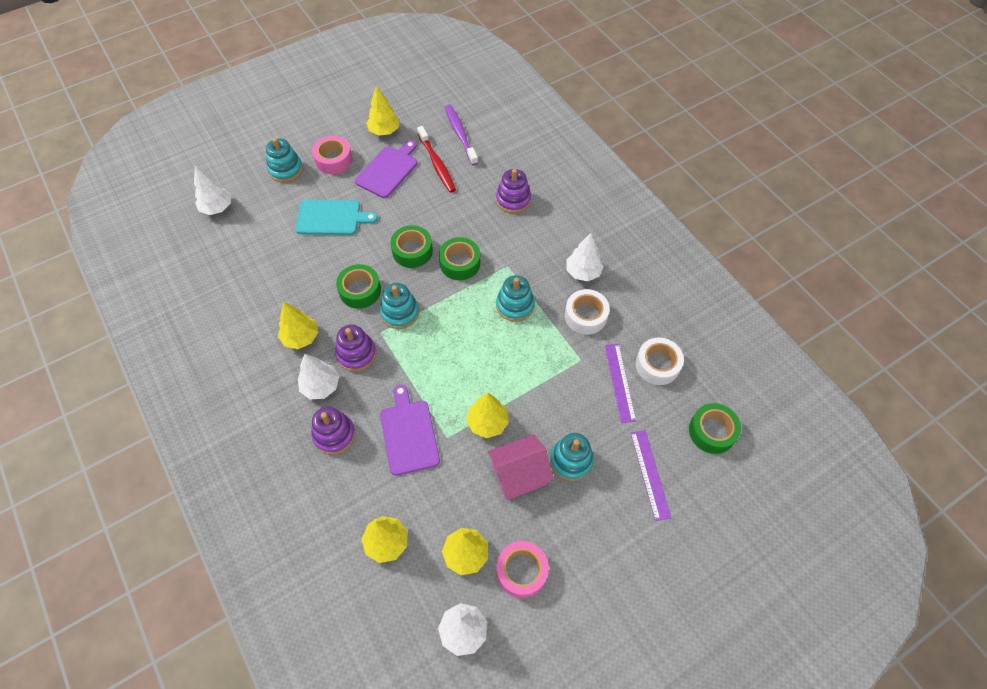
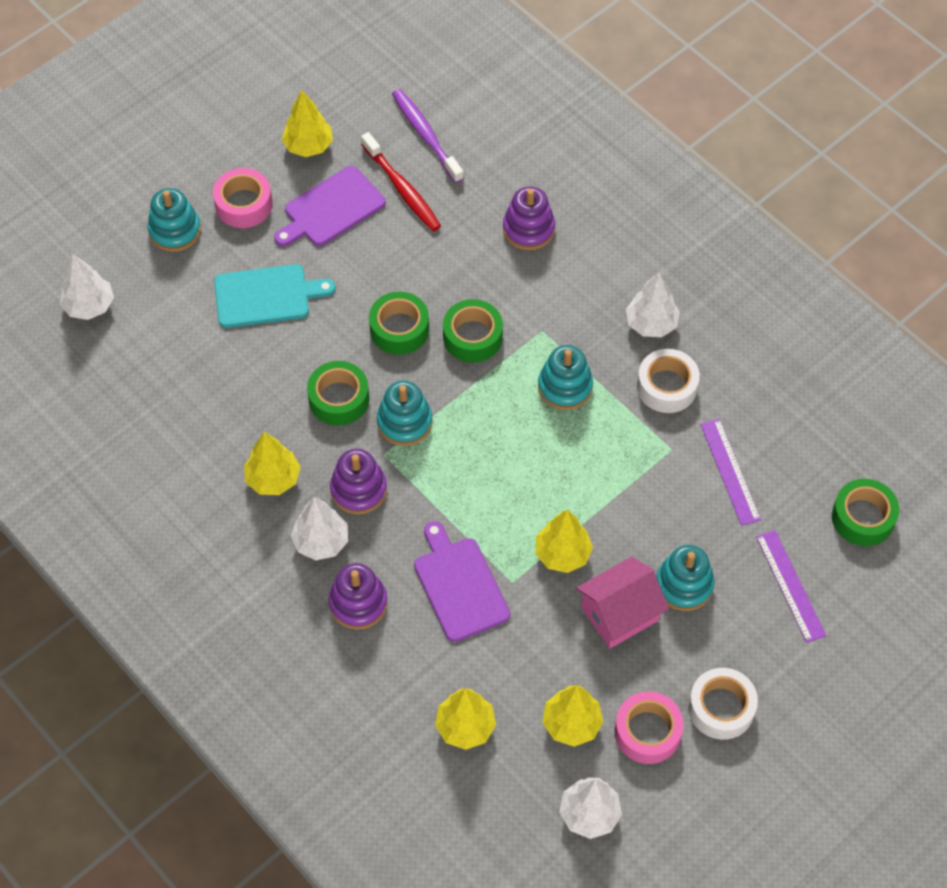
camera: 10 degrees left, 0 degrees up
purple cutting board [355,140,417,198] -> purple cutting board turned 150 degrees counterclockwise [274,166,386,246]
white tape [636,338,684,385] -> white tape moved to [688,668,758,740]

